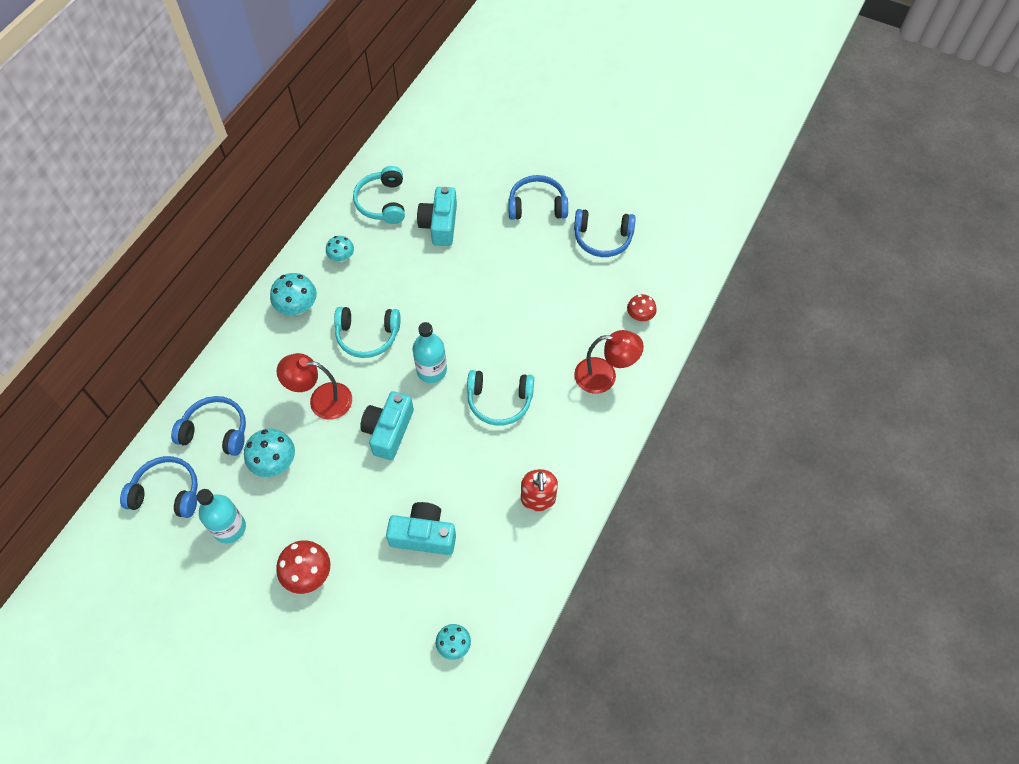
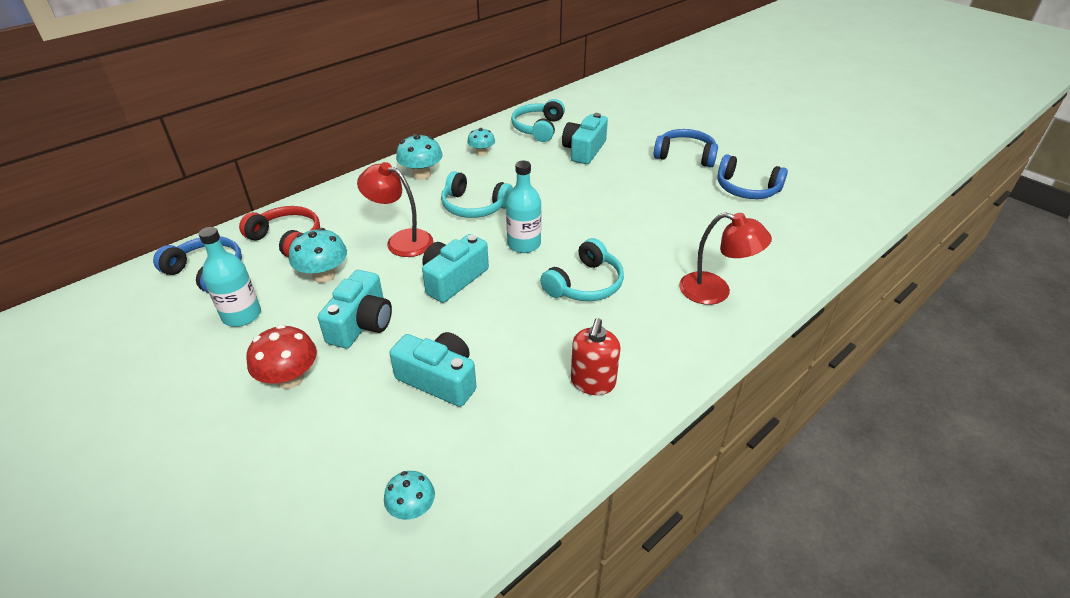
camera: 20 degrees right, 20 degrees down
blue headphones [171,396,246,456] -> red headphones [239,206,320,257]
turquoise headphones [467,370,534,426] -> turquoise headphones turned 75 degrees counterclockwise [540,238,624,301]
red mushroom [627,294,657,321] -> none
none -> turquoise camera [318,270,392,348]

